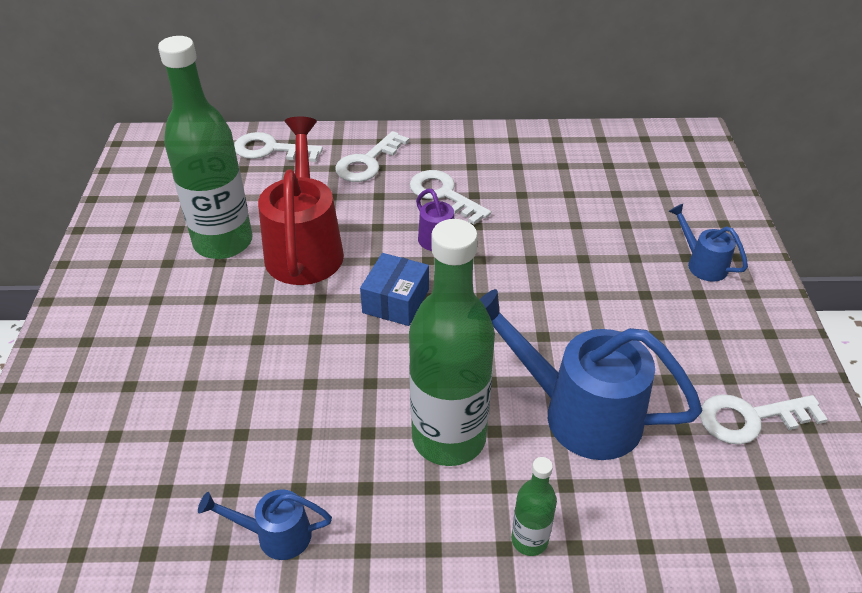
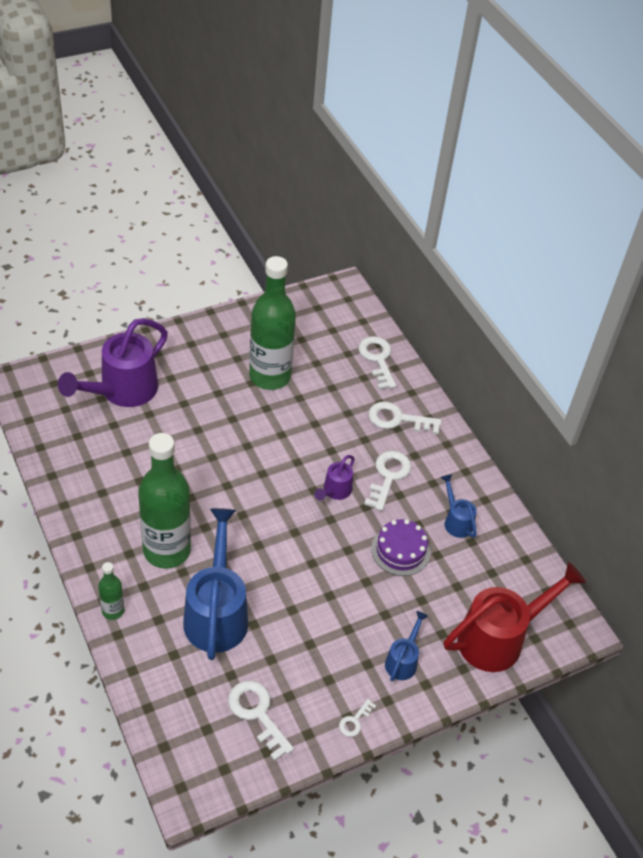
camera: 60 degrees right, 5 degrees up
blue watering can [198,489,332,560] -> blue watering can moved to [441,474,477,538]
red watering can [258,117,344,285] -> red watering can moved to [444,562,586,672]
blue box [360,253,429,326] -> none
none -> purple watering can [58,318,168,407]
none -> white key [339,699,376,737]
none -> purple cake [371,519,430,576]

